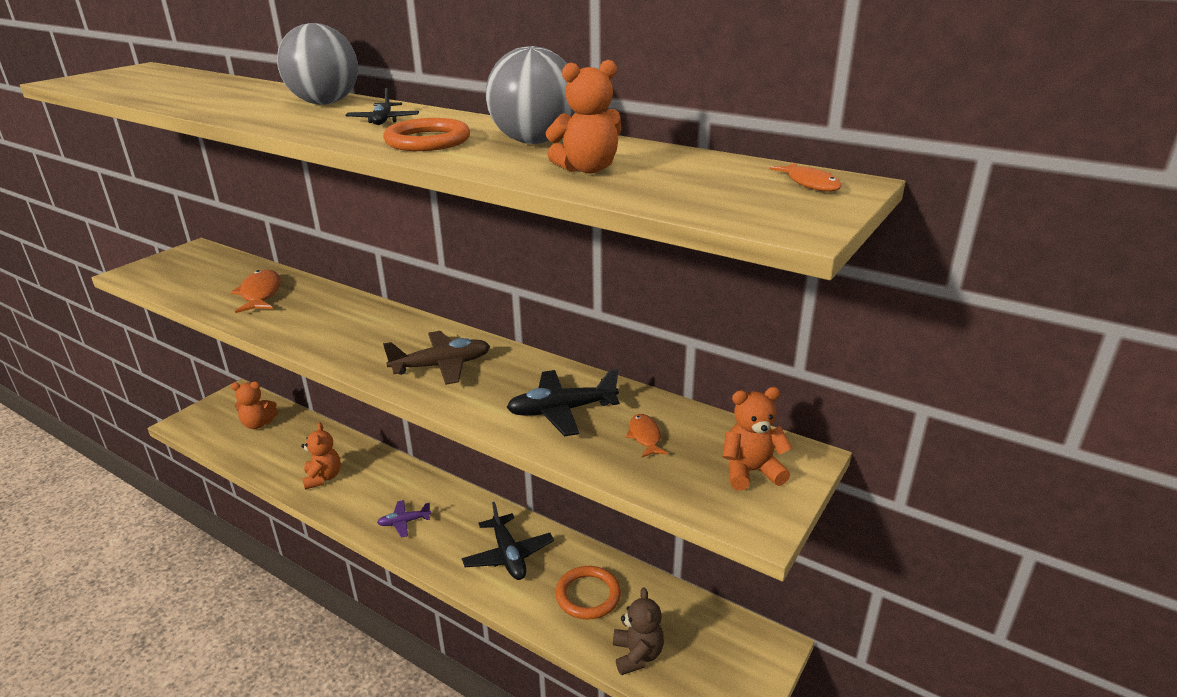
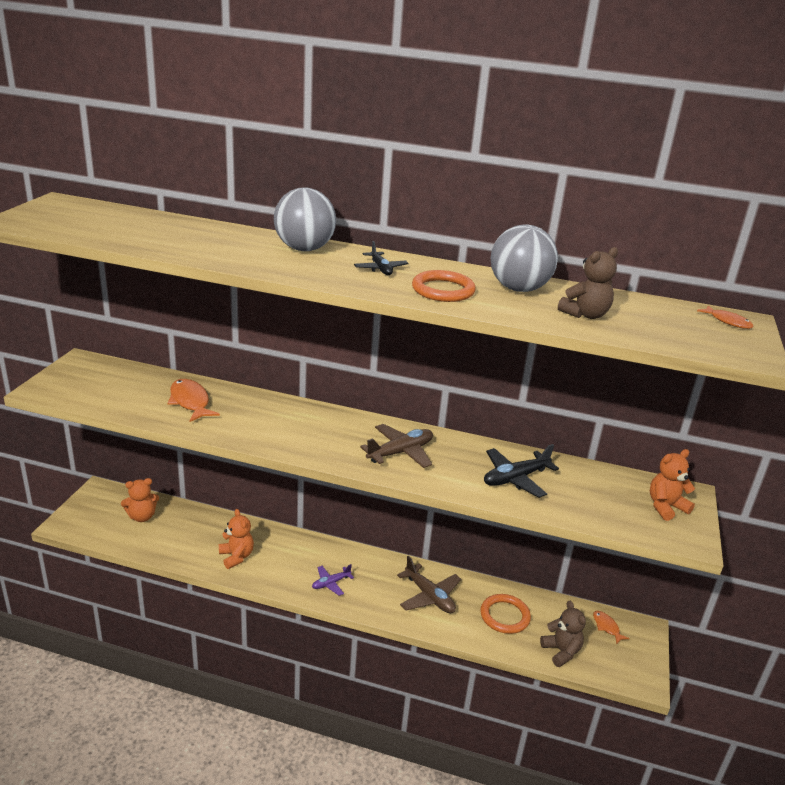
camera: 20 degrees left, 0 degrees up
black plane [462,502,554,580] -> brown plane [397,556,461,613]
orange teddy bear [546,60,621,173] -> brown teddy bear [558,247,618,319]
orange fish [626,414,668,458] -> orange fish moved to [593,611,630,644]

